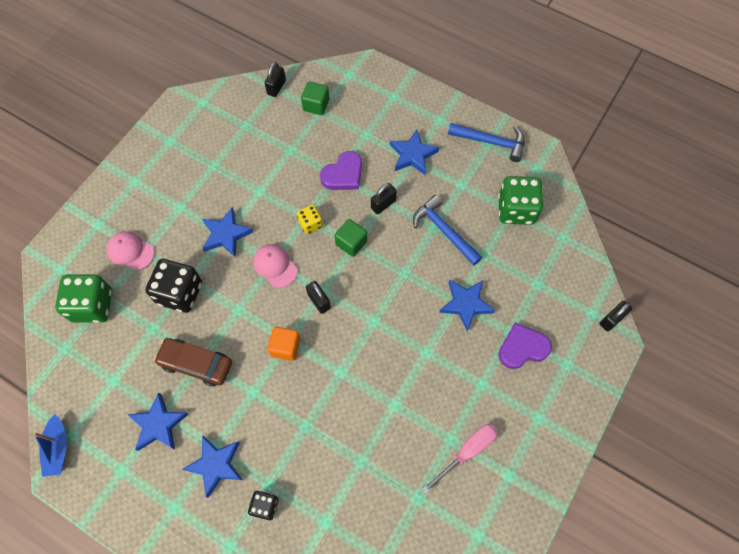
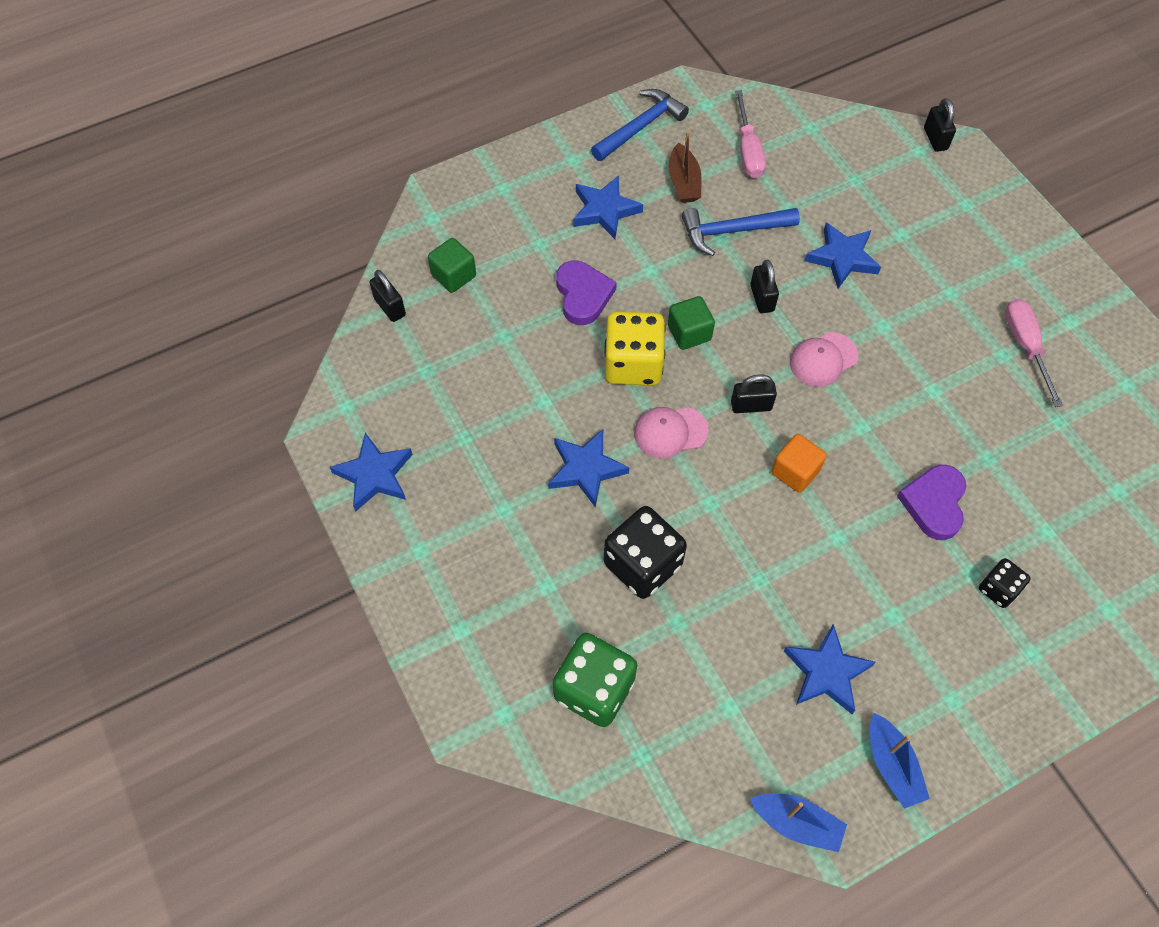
camera: 60 degrees left, 5 degrees down
pink cap [107,231,154,271] -> pink cap moved to [790,332,858,387]
brown car [154,338,232,386] -> none
blue star [183,435,242,498] -> blue star moved to [330,433,413,512]
yellow dice [297,205,323,234] -> yellow dice [604,311,666,386], size x1.86
black padlock [371,183,397,214] -> black padlock moved to [750,260,779,313]
green dice [498,176,543,225] -> pink screwdriver [735,90,766,179]
purple heart [498,323,552,369] -> purple heart moved to [897,465,967,540]
none -> brown boat [668,131,701,203]
none -> blue boat [870,713,930,809]

